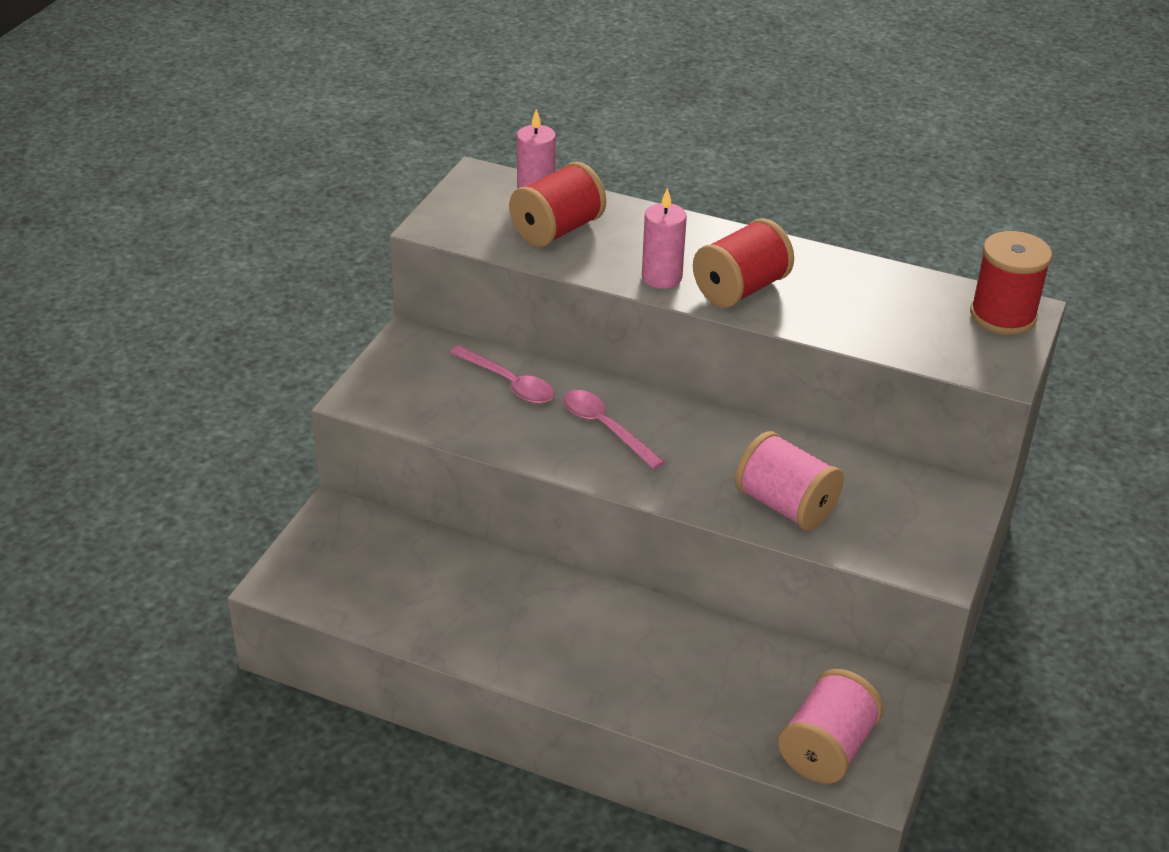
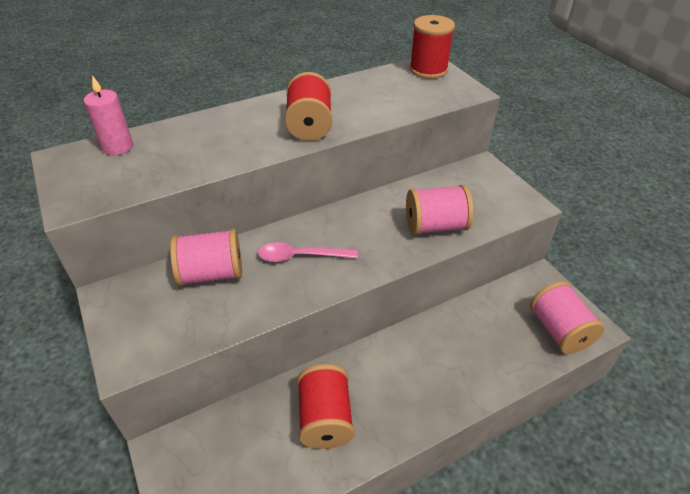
camera: 50 degrees left, 5 degrees up
pink spoon [450,345,555,404] -> pink spool [170,229,242,286]
red spool [509,161,606,247] -> red spool moved to [297,364,355,449]
pink candle [642,188,687,289] -> none

